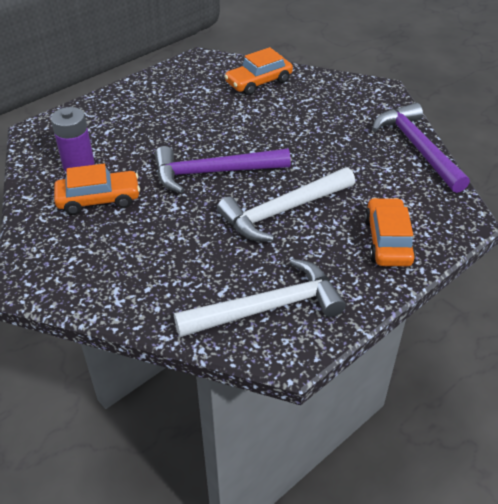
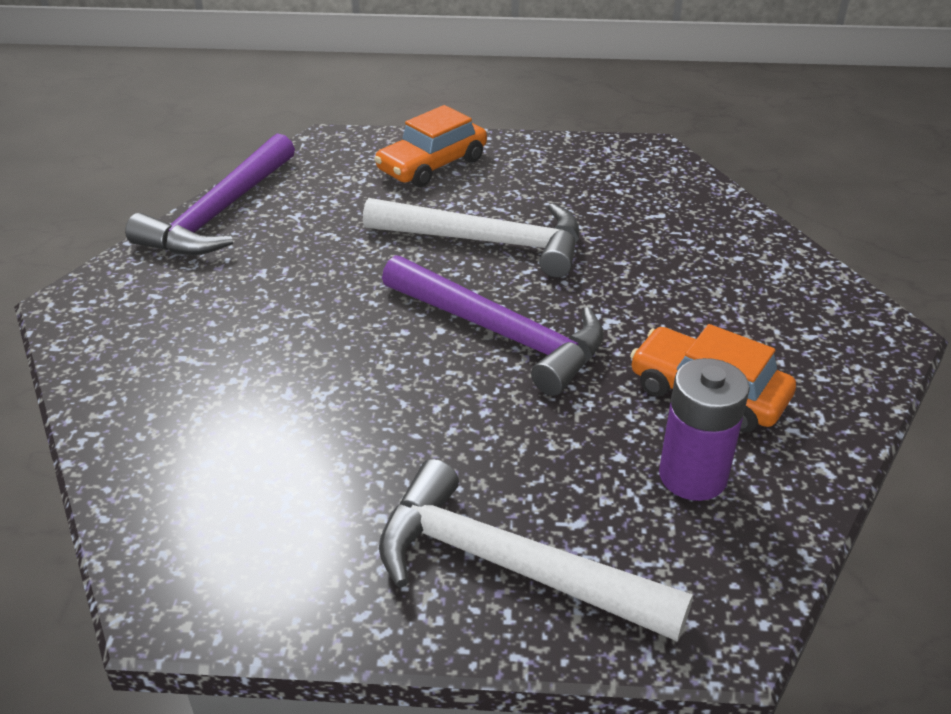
camera: 135 degrees left, 5 degrees down
white hammer [174,259,346,337] -> white hammer moved to [379,459,693,642]
orange car [224,47,293,95] -> none

